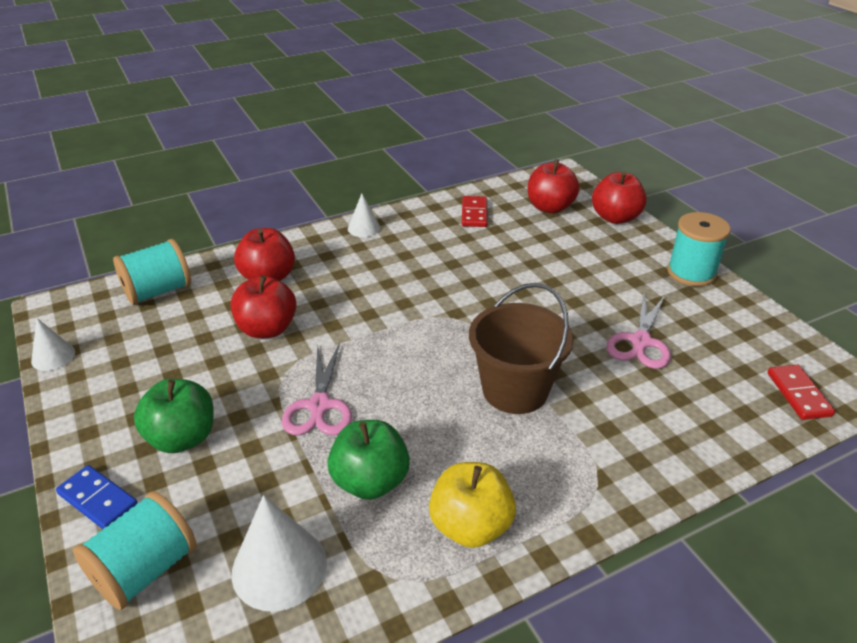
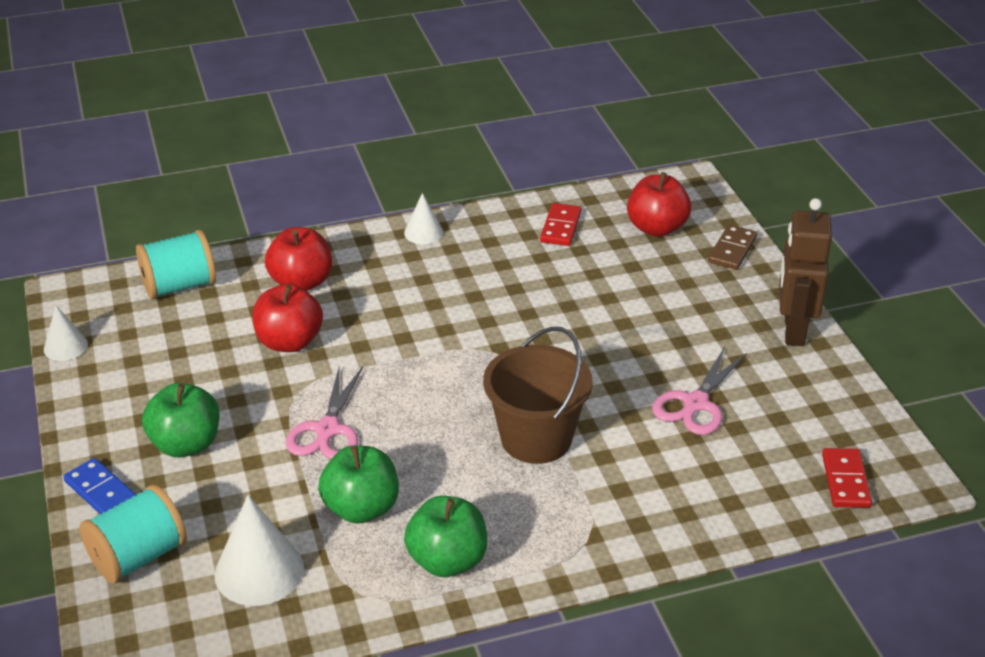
camera: 10 degrees right, 0 degrees up
yellow apple [429,462,516,548] -> green apple [404,496,487,577]
red apple [592,172,647,224] -> brown domino [708,225,757,270]
turquoise spool [667,212,731,287] -> brown robot [779,198,832,346]

